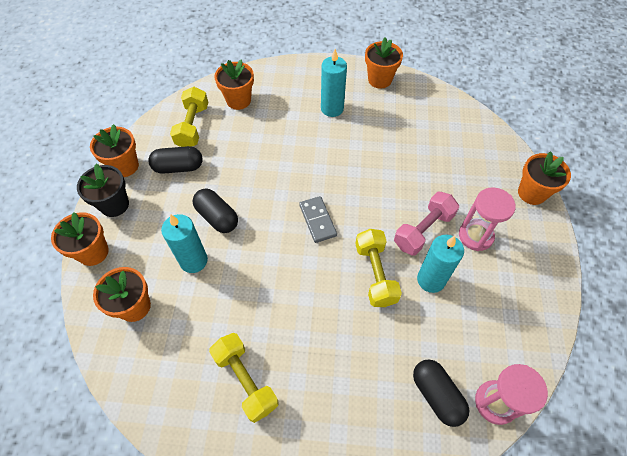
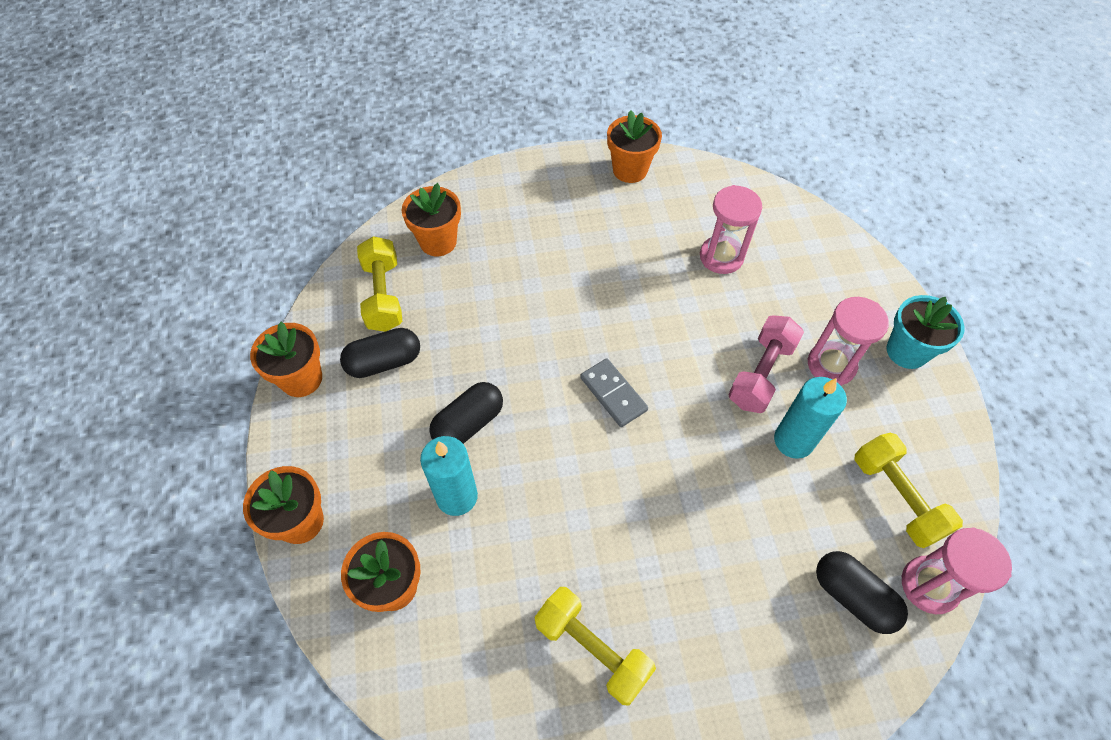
camera: 15 degrees left, 0 degrees up
black flower pot [77,164,129,217] -> none
black capsule [193,189,238,233] -> black capsule turned 75 degrees counterclockwise [429,382,503,444]
turquoise candle [321,49,347,117] -> none
yellow dumbbell [355,229,402,307] -> yellow dumbbell moved to [855,433,963,548]
orange flower pot [518,151,571,205] -> none
none -> pink hourglass [700,185,762,274]
none -> turquoise flower pot [886,295,964,369]

